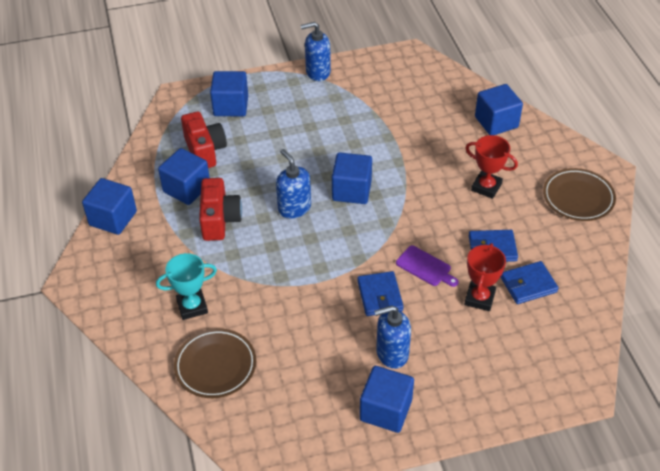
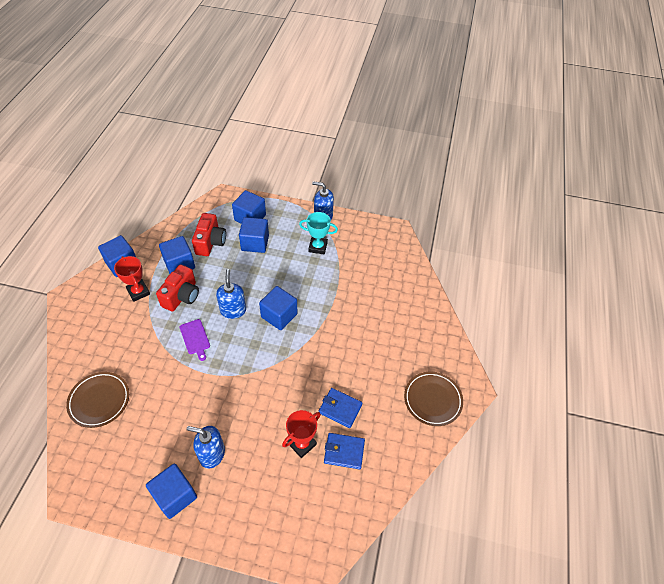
camera: 25 degrees right, 5 degrees up
turquoise trophy [156,253,217,320] -> turquoise trophy moved to [299,212,338,254]
blue wallet [357,271,403,316] -> none
purple cutting board [396,245,459,287] -> purple cutting board moved to [180,319,210,361]
red trophy [466,135,518,199] -> red trophy moved to [114,256,150,302]
blue cube [475,84,523,135] -> blue cube moved to [239,217,269,253]

